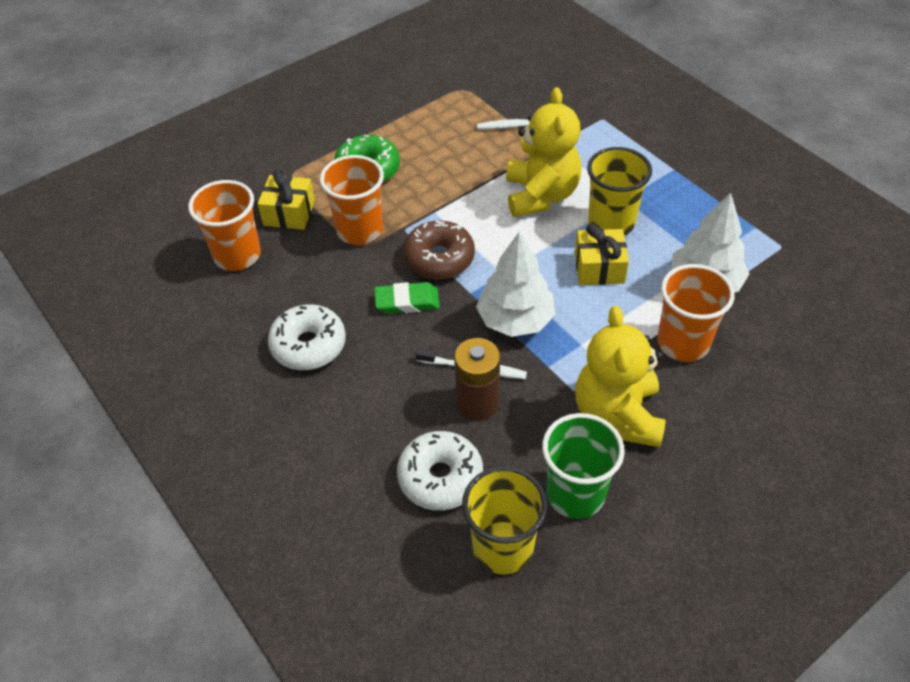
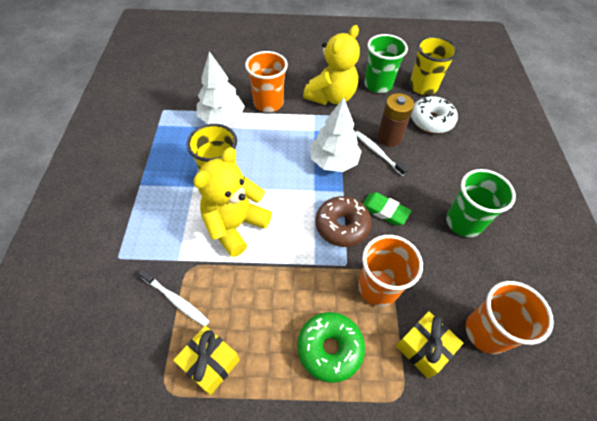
camera: 145 degrees left, 5 degrees up
white donut [268,304,346,370] -> green cup [446,169,516,237]
yellow gift [575,223,629,285] -> yellow gift moved to [173,326,240,395]

